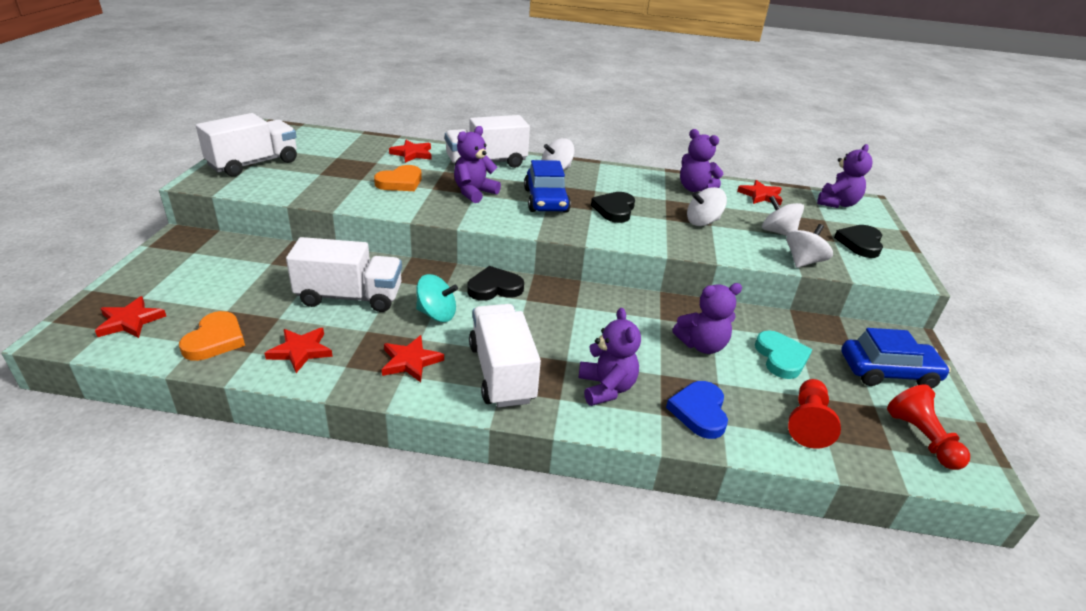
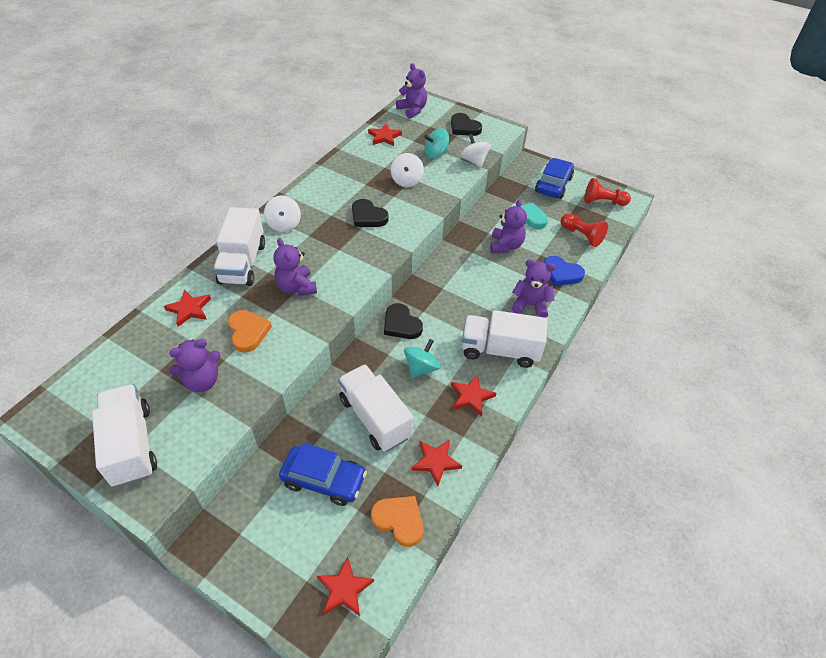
camera: 65 degrees left, 15 degrees up
white truck [286,237,402,312] -> white truck turned 60 degrees counterclockwise [338,364,413,451]
black heart [467,266,524,301] -> black heart turned 45 degrees counterclockwise [384,303,423,339]
blue car [524,160,571,212] -> blue car moved to [279,443,367,506]
purple teddy bear [680,129,723,192] -> purple teddy bear moved to [169,339,221,392]
white spinning top [762,196,804,236] -> turquoise spinning top [424,128,449,159]

